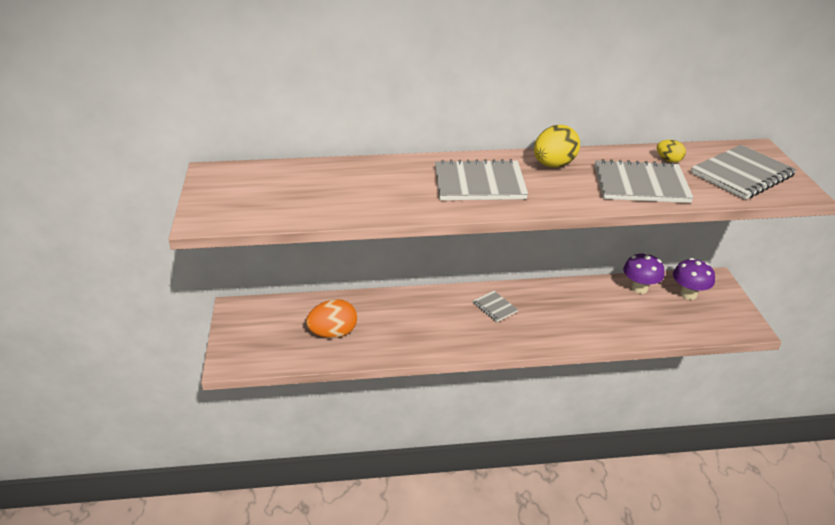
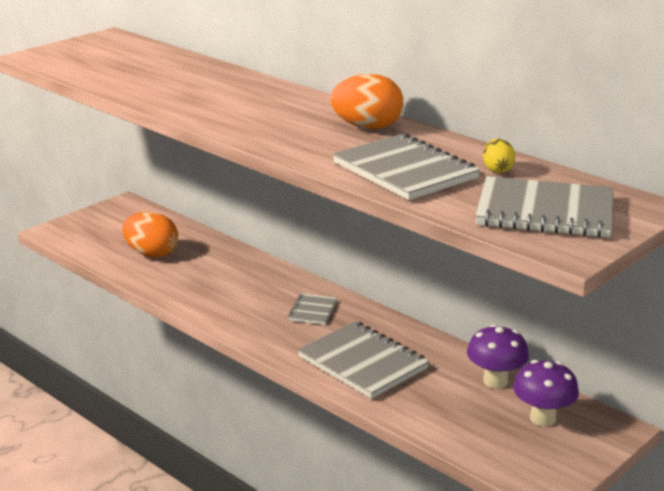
camera: 50 degrees right, 10 degrees down
grey notebook [435,159,528,200] -> grey notebook moved to [297,321,429,399]
yellow egg [534,125,580,167] -> orange egg [330,74,404,129]

